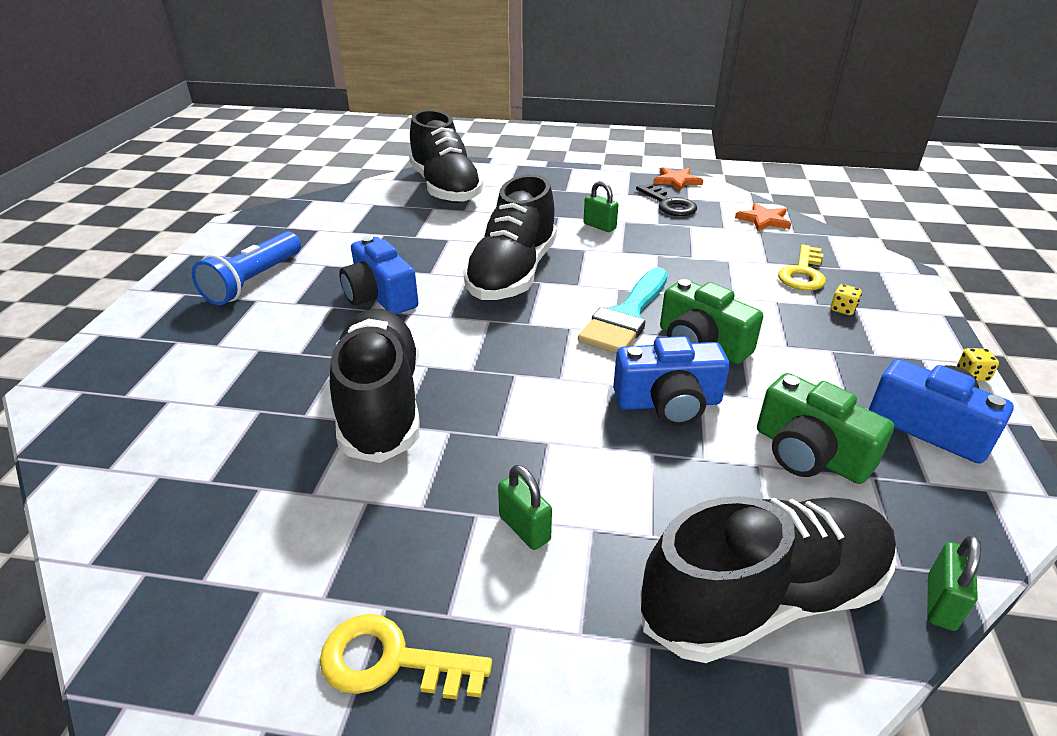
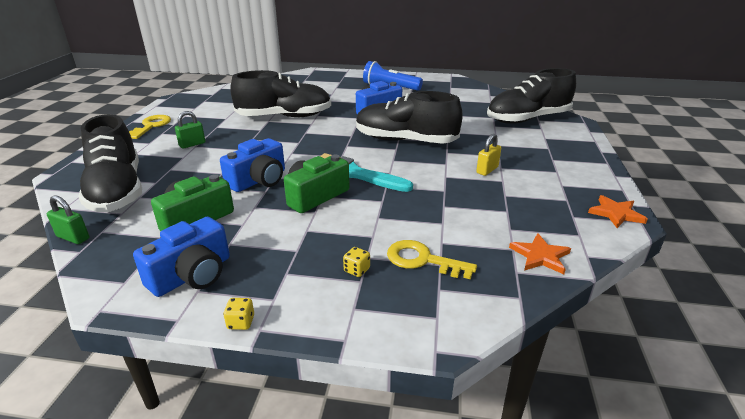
camera: 90 degrees right, 5 degrees down
green padlock [584,181,618,232] -> yellow padlock [476,134,501,176]
blue camera [613,336,730,426] -> blue camera turned 135 degrees counterclockwise [220,138,285,192]
black key [636,183,697,216] -> none

